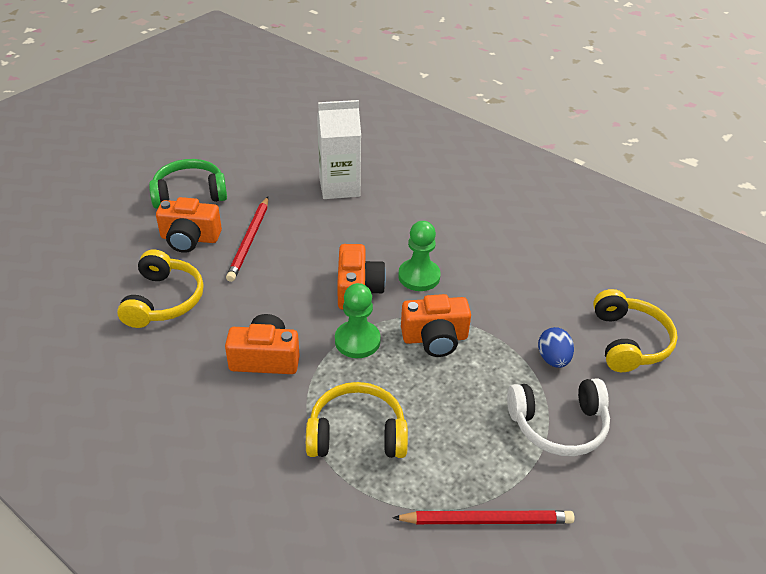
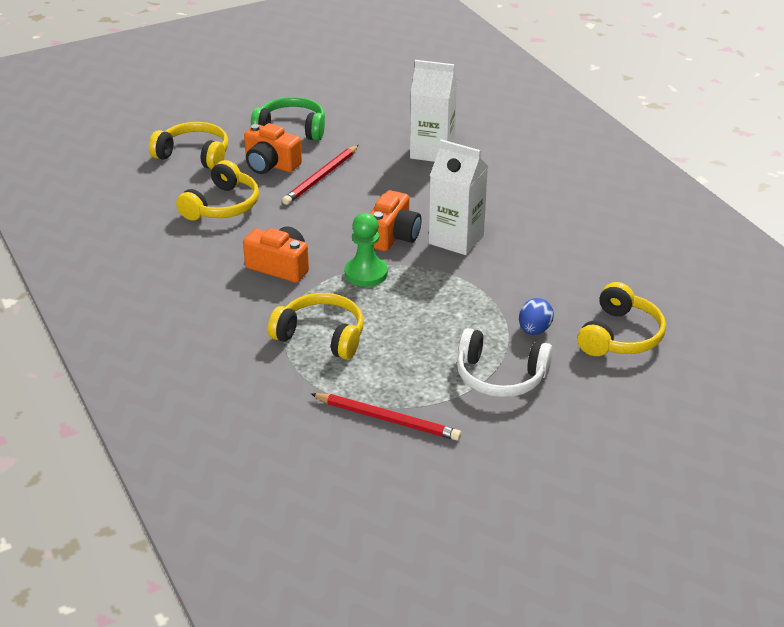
camera: 25 degrees right, 5 degrees down
green pawn [398,221,441,291] -> white carton [429,139,488,255]
orange camera [401,294,471,357] -> none
none -> yellow headphones [149,122,228,169]

